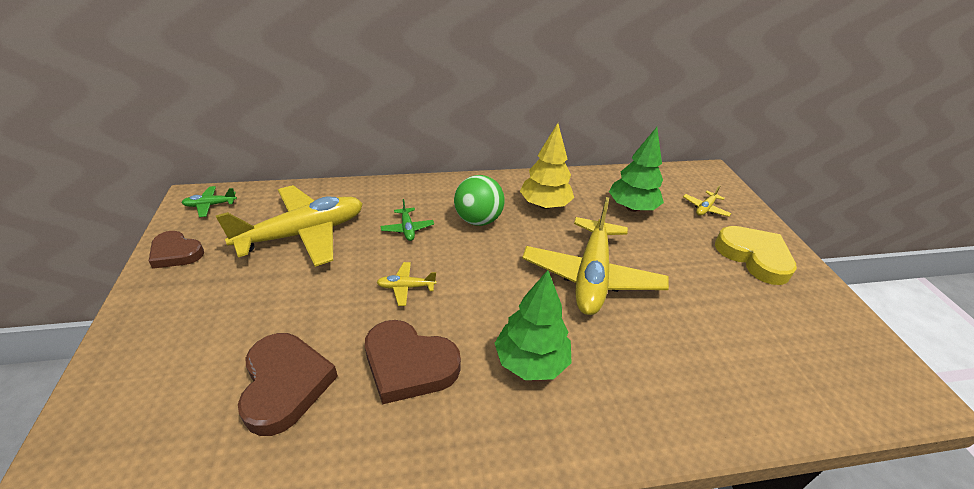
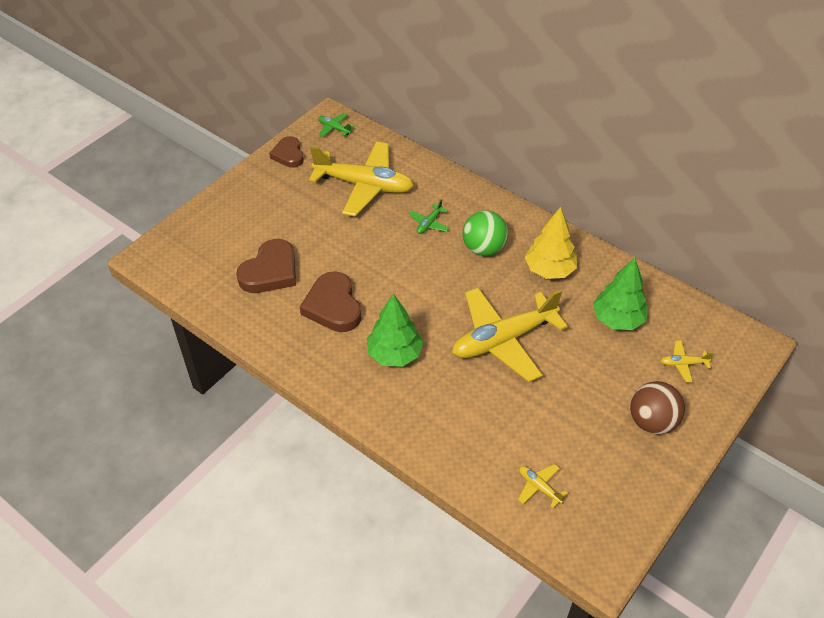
camera: 50 degrees right, 10 degrees up
yellow plane [377,262,436,306] -> yellow plane moved to [518,464,568,508]
yellow heart [715,226,797,285] -> brown ball [630,381,685,435]

